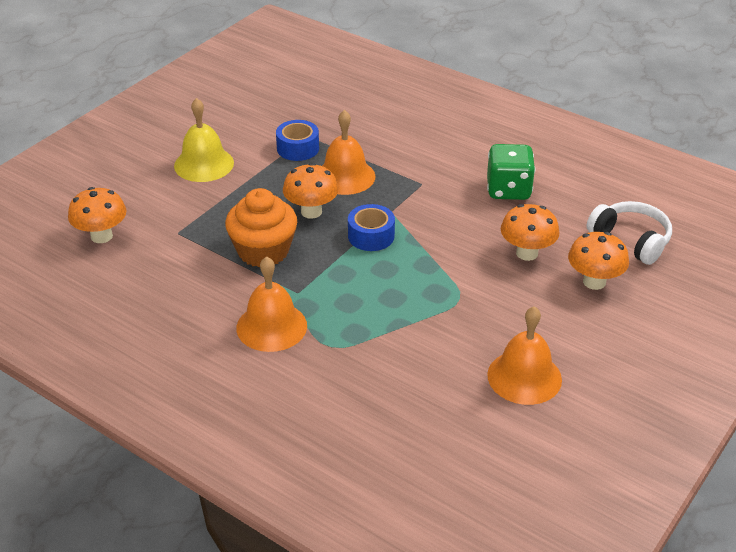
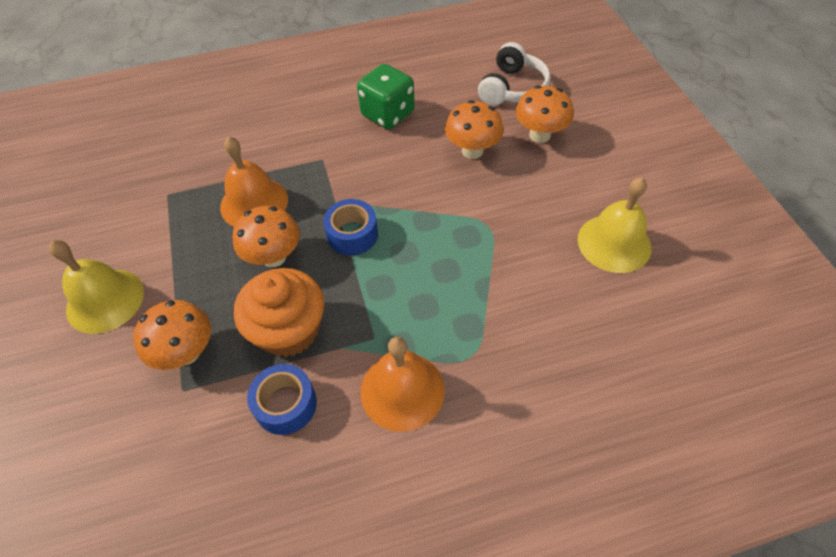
camera: 50 degrees left, 15 degrees up
orange mushroom [68,187,127,243] -> orange mushroom moved to [133,300,211,370]
blue tape [276,120,319,161] -> blue tape moved to [247,364,317,435]
orange bell [487,306,562,405] -> yellow bell [578,177,652,273]
white headphones [586,201,672,265] -> white headphones turned 120 degrees clockwise [478,42,551,106]

